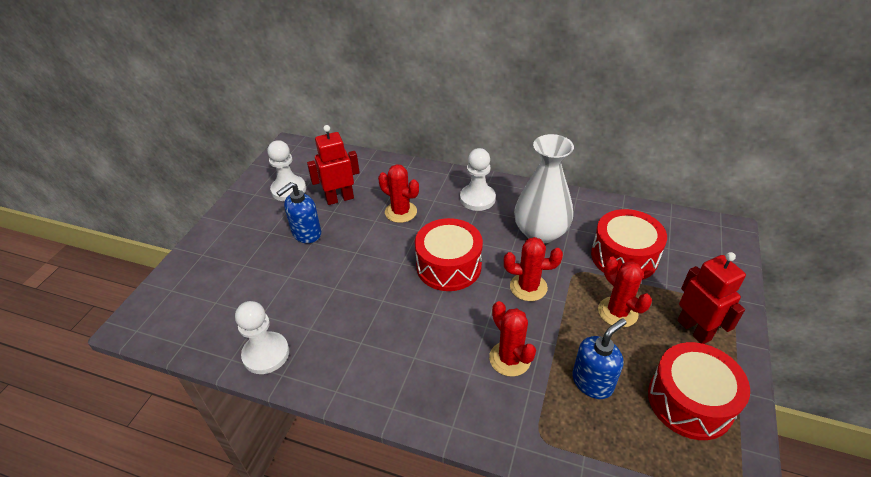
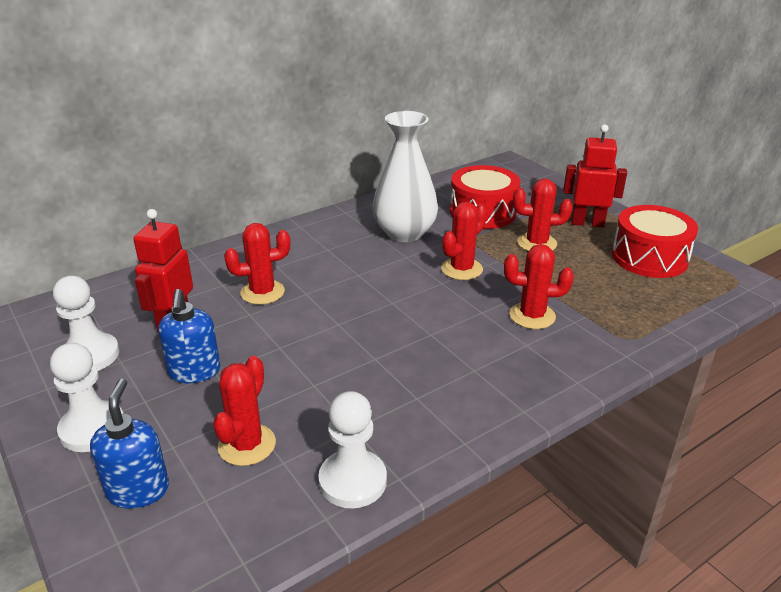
camera: 55 degrees left, 10 degrees down
red drum [415,218,483,291] -> none
white pawn [460,148,496,211] -> white pawn moved to [50,343,124,452]
blue soap dispenser [572,318,627,399] -> blue soap dispenser moved to [90,379,169,509]
none -> red cactus [213,356,276,466]

